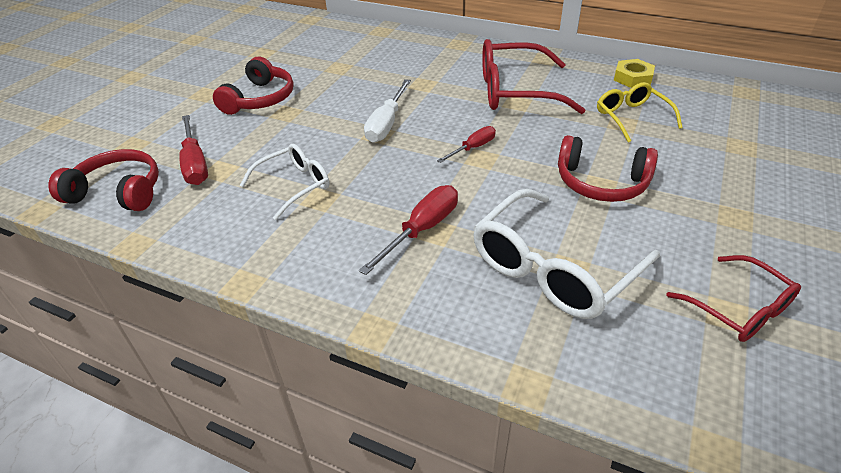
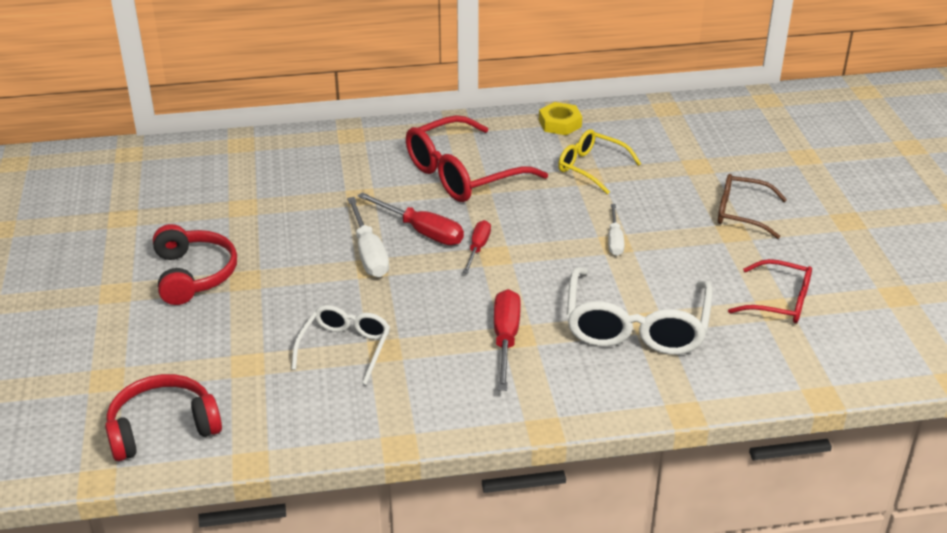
camera: 35 degrees left, 5 degrees down
red screwdriver [179,115,208,185] -> red screwdriver moved to [357,192,464,245]
red headphones [558,135,658,202] -> white screwdriver [608,204,624,256]
none -> brown glasses [718,174,787,239]

